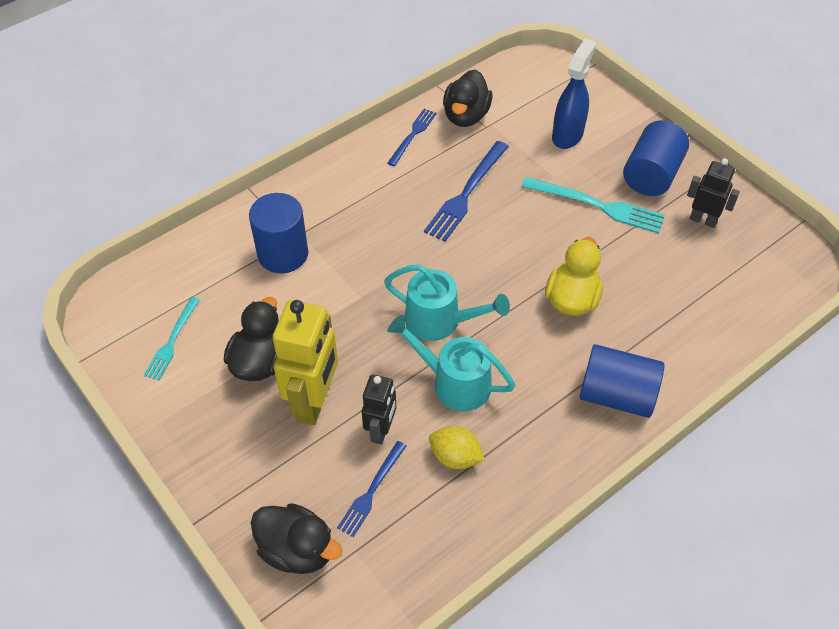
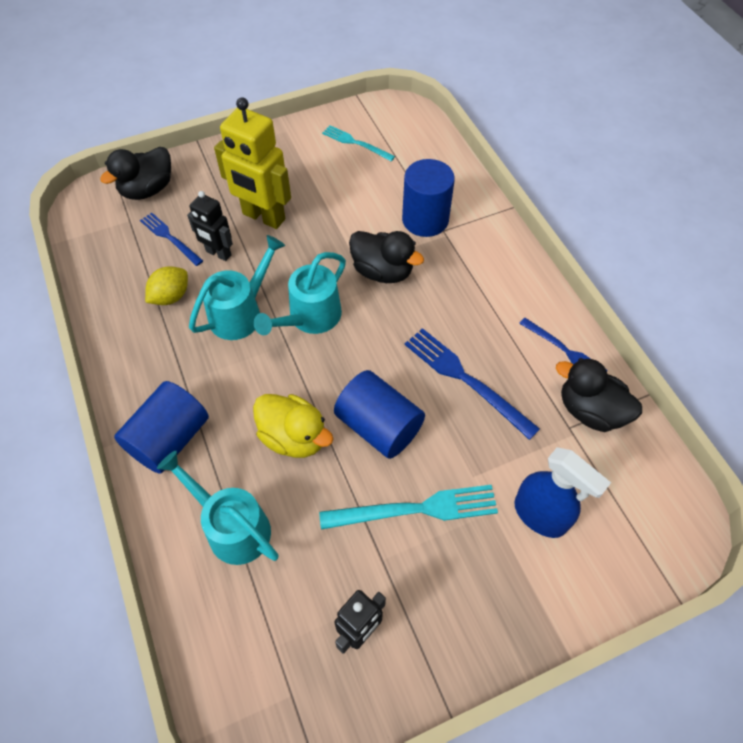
camera: 105 degrees right, 5 degrees up
black duck [224,297,279,381] -> black duck moved to [349,231,424,283]
turquoise fork [521,177,665,234] -> turquoise fork turned 135 degrees counterclockwise [319,485,498,530]
blue cylinder [623,120,689,196] -> blue cylinder moved to [334,370,425,459]
none -> turquoise watering can [157,451,279,565]

